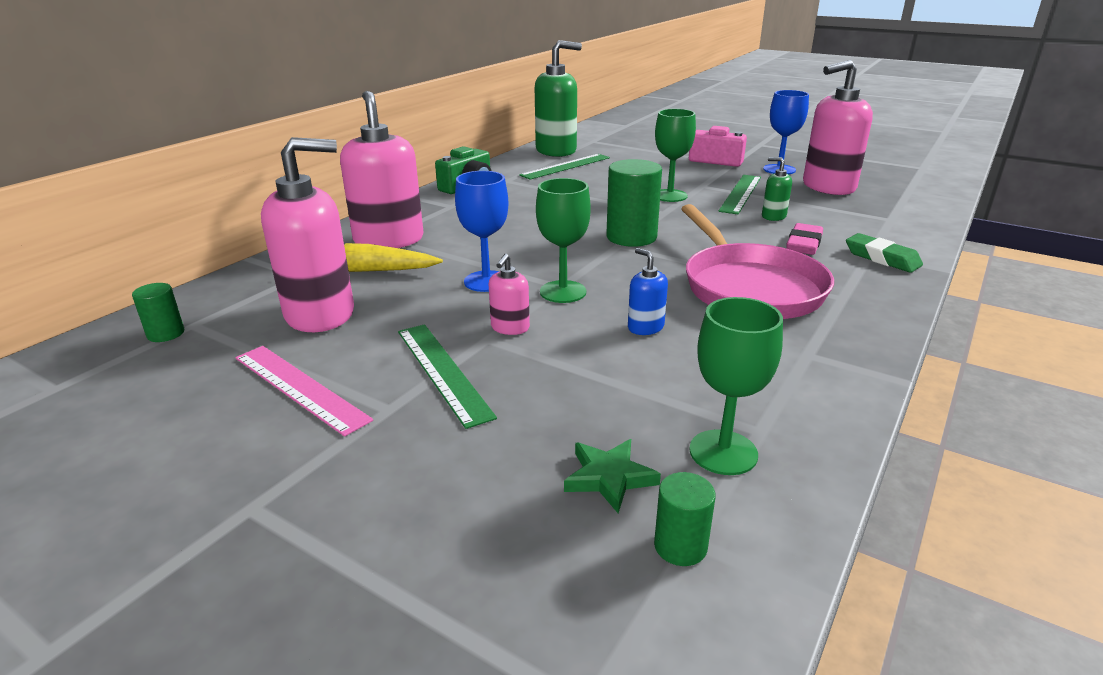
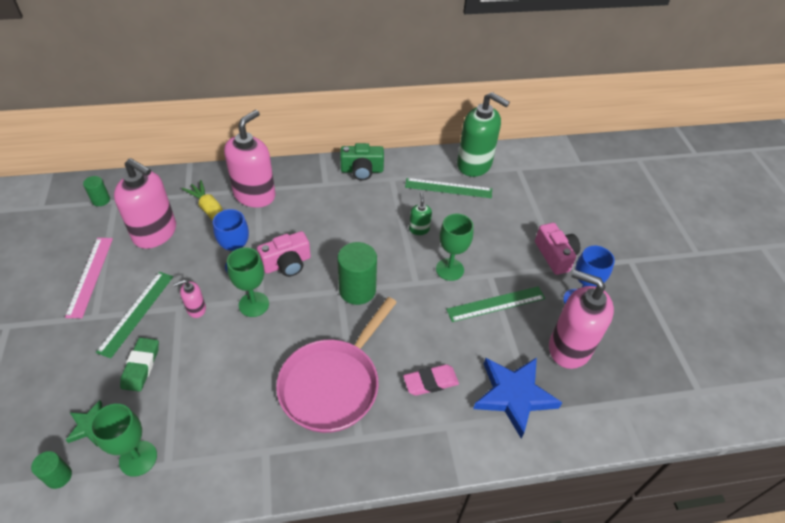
camera: 45 degrees right, 20 degrees up
blue soap dispenser [628,248,668,335] -> none
green soap dispenser [762,157,792,221] -> green soap dispenser moved to [409,193,432,235]
green eraser [846,233,923,273] -> green eraser moved to [120,337,159,392]
none -> pink camera [257,231,311,277]
none -> blue star [473,358,562,439]

